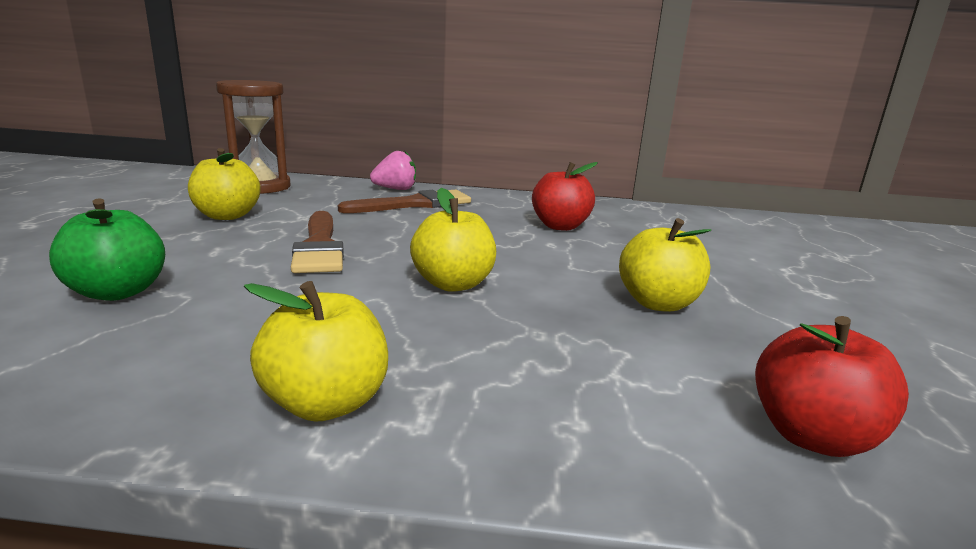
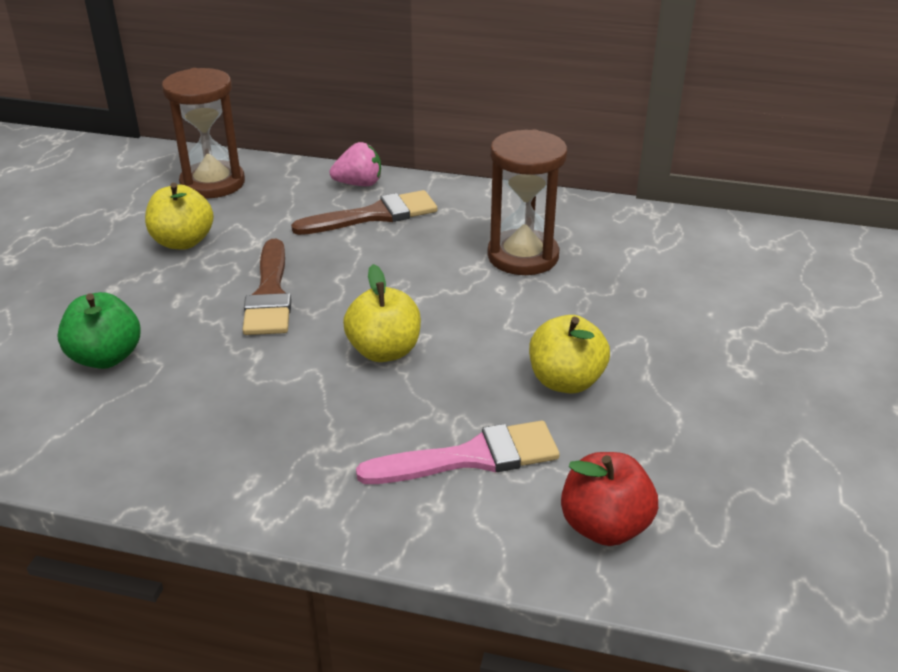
camera: 10 degrees right, 15 degrees up
yellow apple [244,281,388,422] -> none
red apple [532,162,598,231] -> brown hourglass [487,129,567,275]
none -> pink brush [356,421,560,484]

